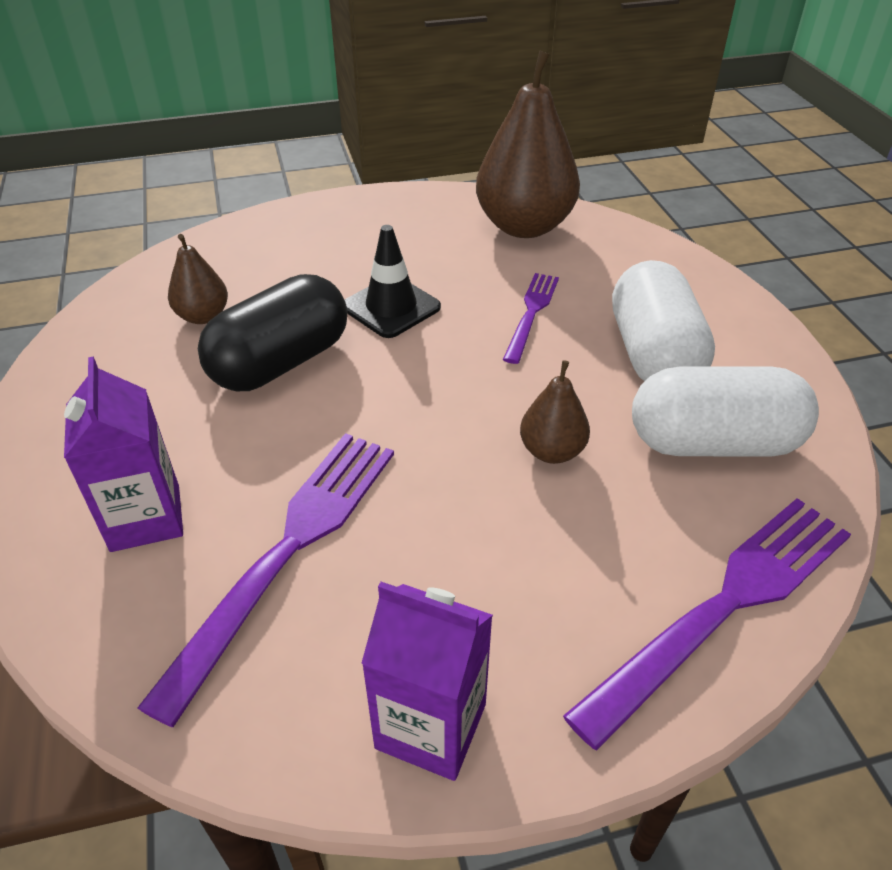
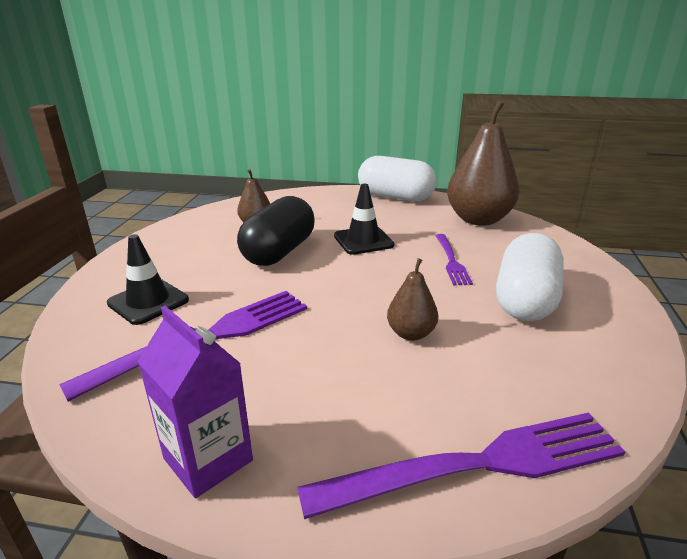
camera: 25 degrees right, 15 degrees down
purple carton [64,356,183,552] -> black traffic cone [107,234,189,325]
black capsule [198,274,347,391] -> black capsule turned 45 degrees counterclockwise [237,196,315,266]
purple fork [503,273,559,364] -> purple fork turned 135 degrees clockwise [435,234,473,285]
white capsule [632,366,819,456] -> white capsule moved to [358,156,437,201]

